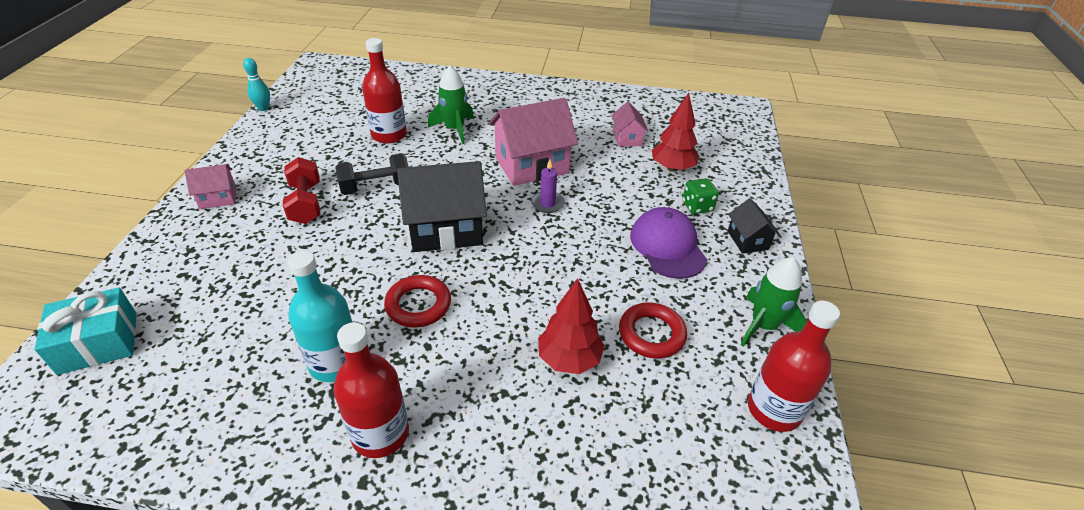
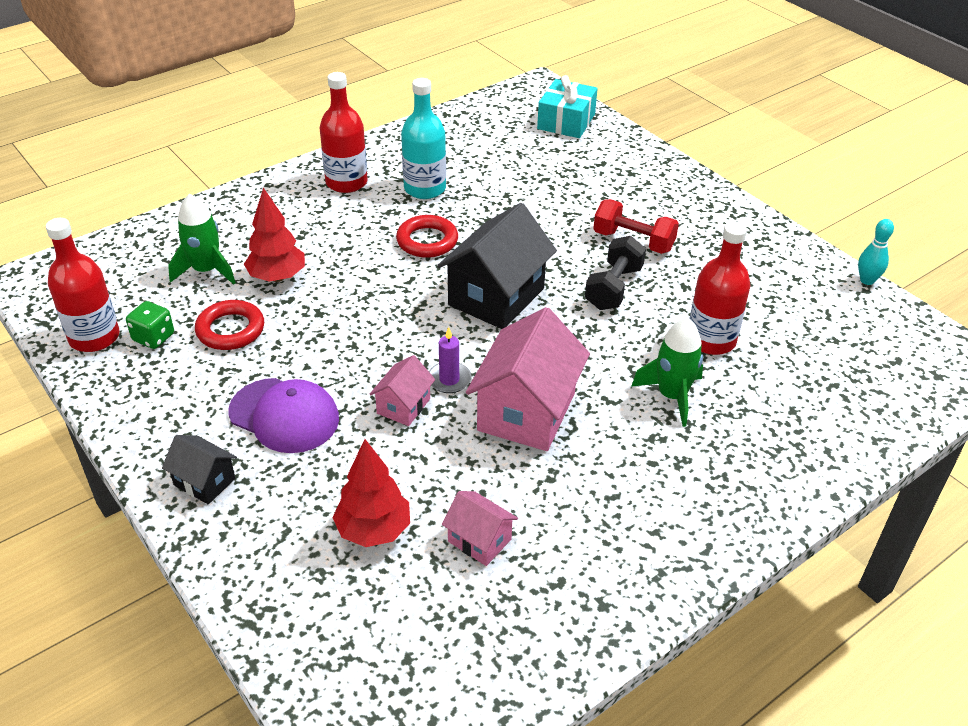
camera: 135 degrees right, 0 degrees up
pink house [185,164,236,209] -> pink house moved to [369,355,435,426]
green dice [682,178,719,214] -> green dice moved to [126,301,174,349]
green rocket [740,257,807,346] -> green rocket moved to [168,194,236,285]

